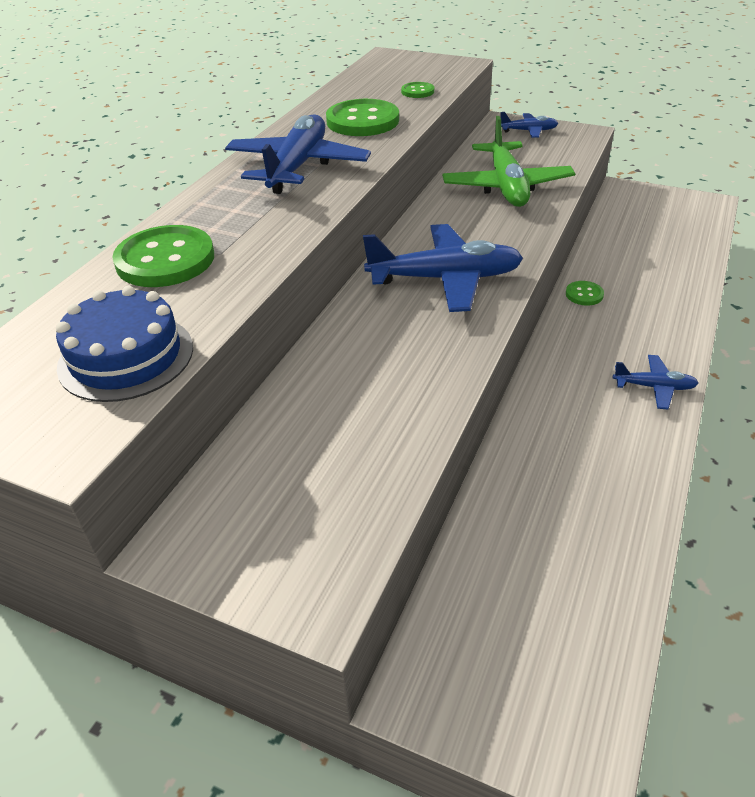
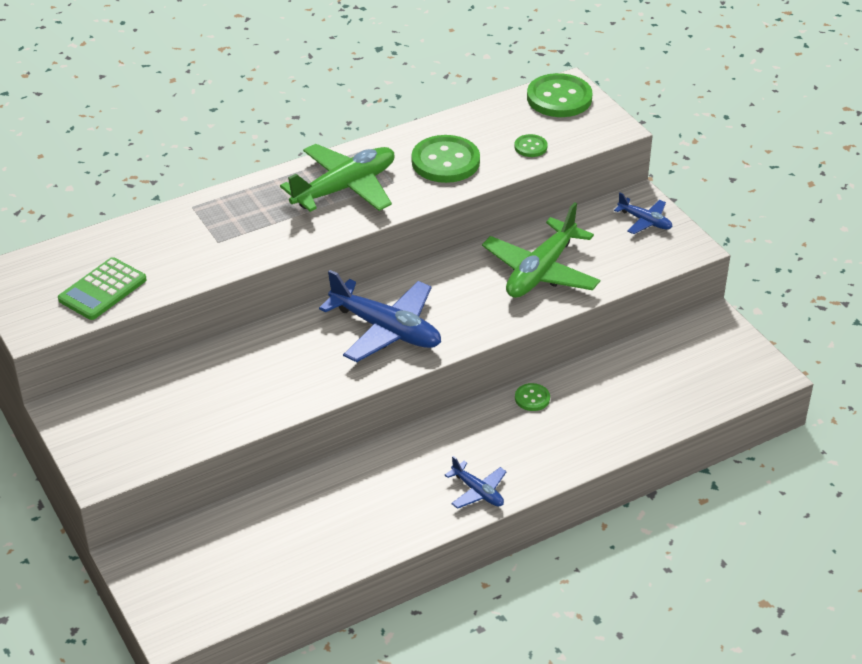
camera: 35 degrees right, 0 degrees up
blue cake [56,286,193,402] -> green calculator [58,257,147,320]
green button [112,225,214,287] -> green button moved to [527,73,592,117]
blue plane [225,114,371,194] -> green plane [280,144,395,212]

